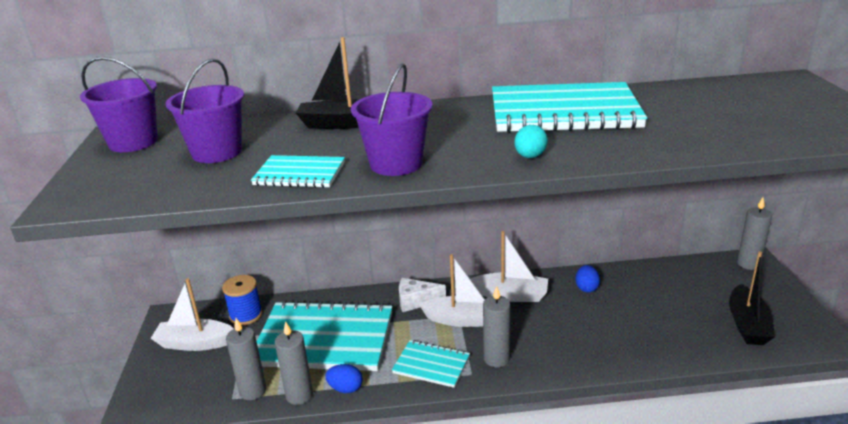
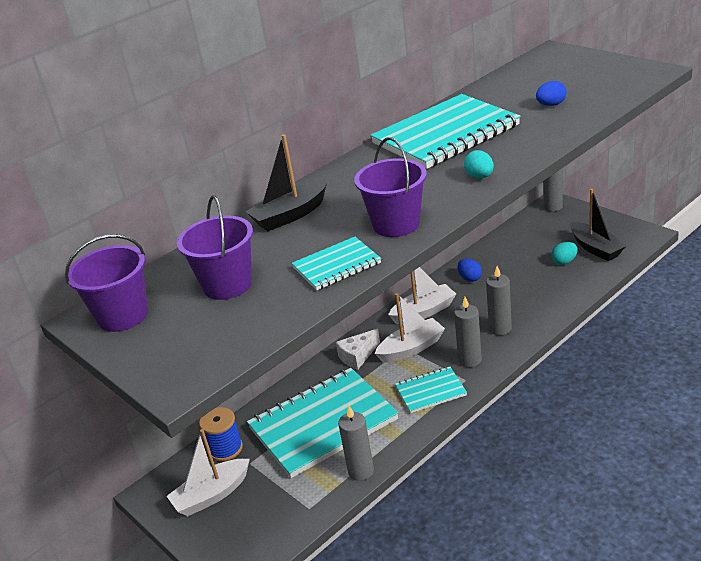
camera: 35 degrees left, 5 degrees up
grey candle [226,318,266,400] -> grey candle moved to [486,266,512,335]
blue egg [325,364,363,393] -> blue egg moved to [536,81,567,106]
none -> turquoise egg [551,242,578,265]

